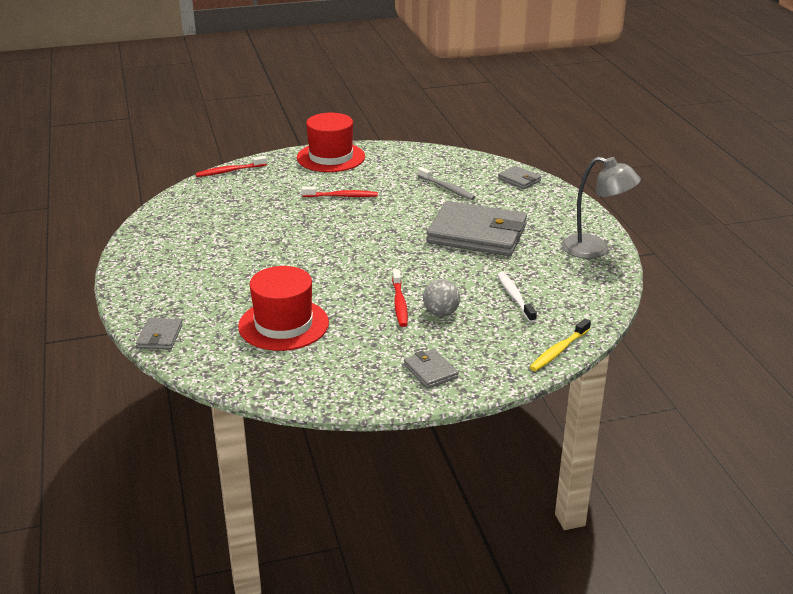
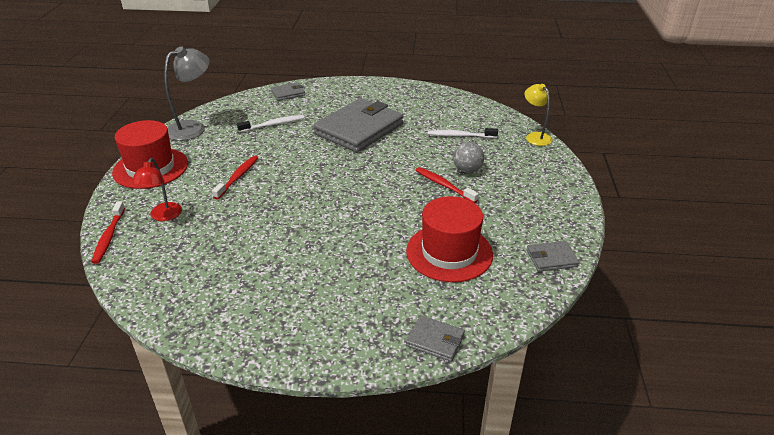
camera: 70 degrees left, 5 degrees up
red toothbrush [392,269,408,327] -> red toothbrush turned 150 degrees counterclockwise [416,167,479,203]
grey wallet [404,349,459,389] -> grey wallet moved to [527,241,579,272]
grey toothbrush [418,167,475,200] -> white toothbrush [237,115,304,132]
yellow toothbrush [530,318,591,371] -> yellow lamp [525,84,552,146]
grey lamp [561,157,641,259] -> grey lamp moved to [164,46,210,141]
none -> red lamp [132,158,182,221]

